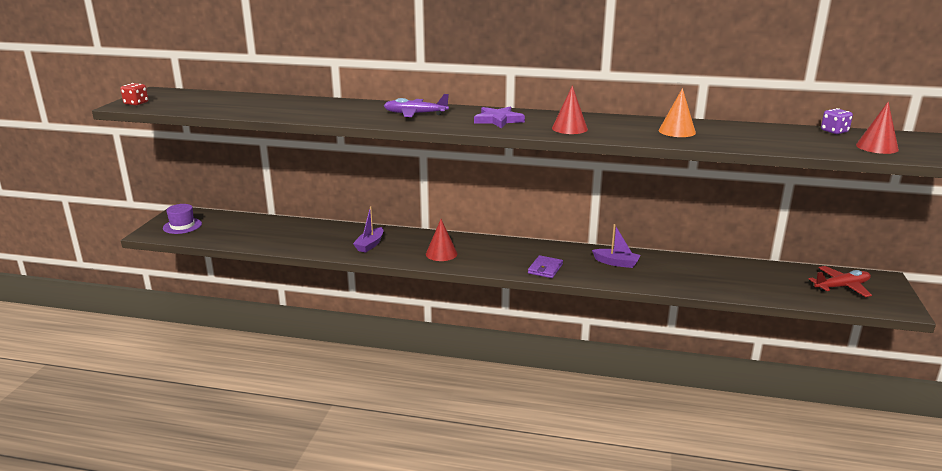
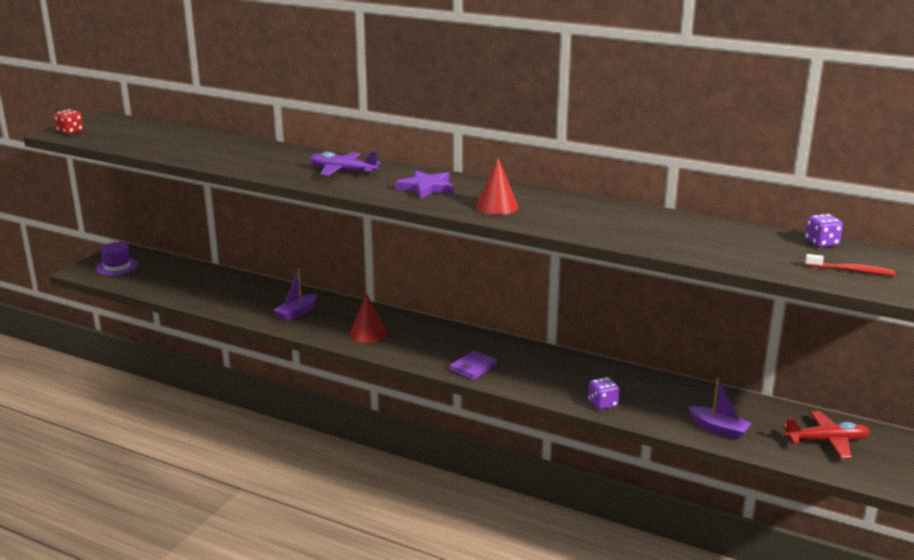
camera: 15 degrees right, 0 degrees up
purple boat [592,224,640,268] -> purple boat moved to [688,378,752,440]
orange cone [659,88,696,137] -> none
red cone [856,102,899,154] -> red toothbrush [805,254,895,276]
none -> purple dice [588,377,619,410]

